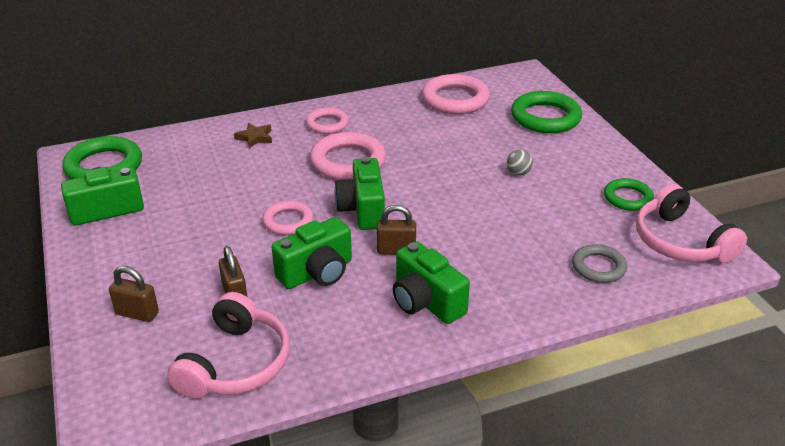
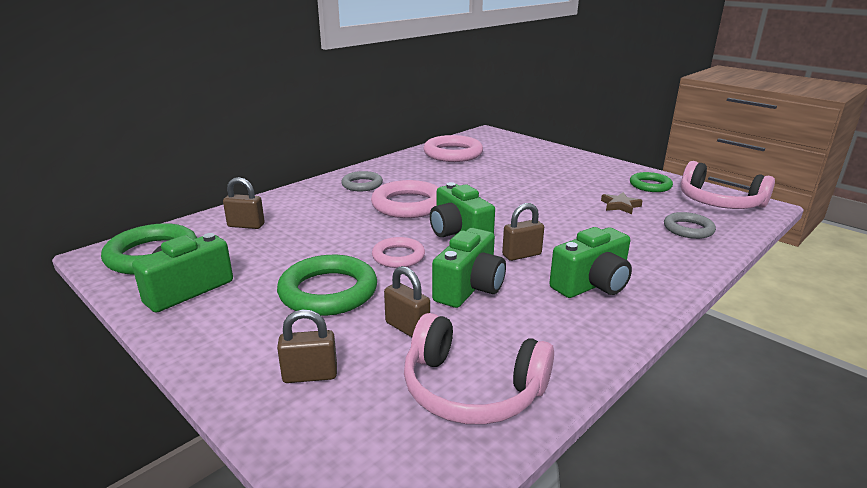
camera: 25 degrees left, 10 degrees down
pink headphones [167,292,290,399] -> pink headphones turned 120 degrees clockwise [404,313,554,425]
brown star [234,123,272,148] -> brown star moved to [601,192,643,214]
pink ring [306,108,349,134] -> grey ring [341,171,383,191]
green camera [393,241,470,324] -> green camera turned 60 degrees counterclockwise [549,227,632,298]
grey ball [507,150,533,175] -> none
green ring [511,91,582,133] -> green ring moved to [277,255,377,316]
none -> brown padlock [223,177,265,229]

